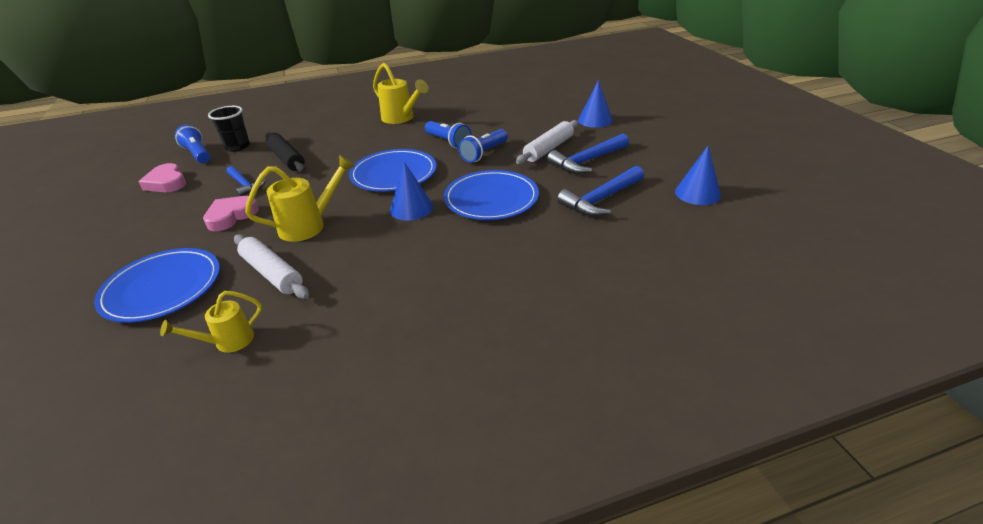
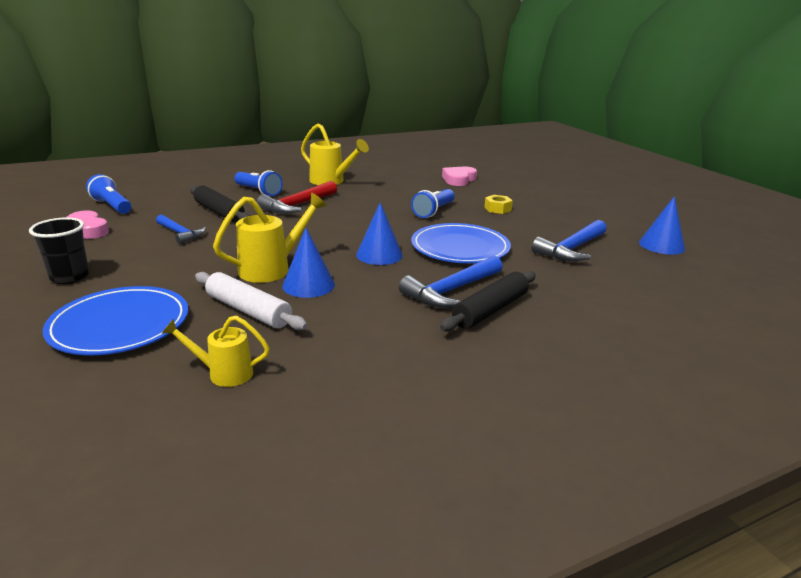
camera: 10 degrees left, 10 degrees down
yellow watering can [160,291,262,353] -> yellow watering can turned 45 degrees clockwise [162,316,270,387]
pink heart [203,196,258,231] -> pink heart moved to [442,167,477,186]
black cup [208,106,250,152] -> black cup moved to [29,217,89,284]
blue plate [349,149,437,192] -> none
blue flashlight [425,121,472,148] -> blue flashlight moved to [234,170,283,196]
white rolling pin [516,120,579,164] -> yellow nut [484,195,513,214]
blue hammer [547,134,629,174] -> blue hammer moved to [399,256,502,308]
blue cone [578,80,613,128] -> blue cone moved to [282,228,335,298]
none -> red hammer [257,181,337,214]
none -> black rolling pin [440,271,536,332]

